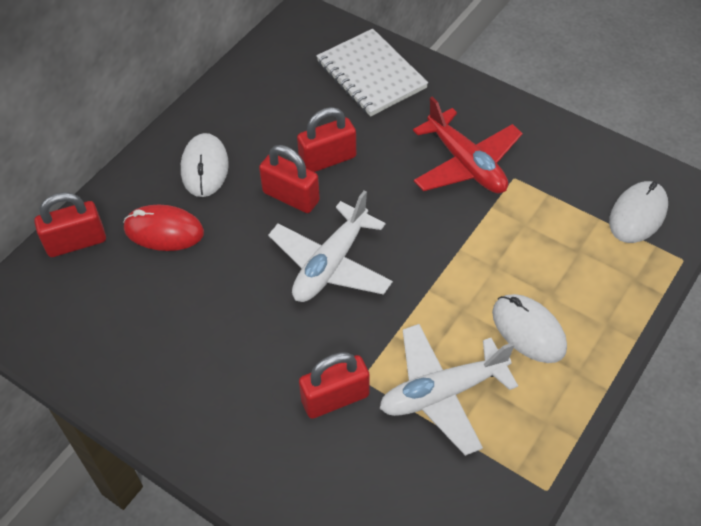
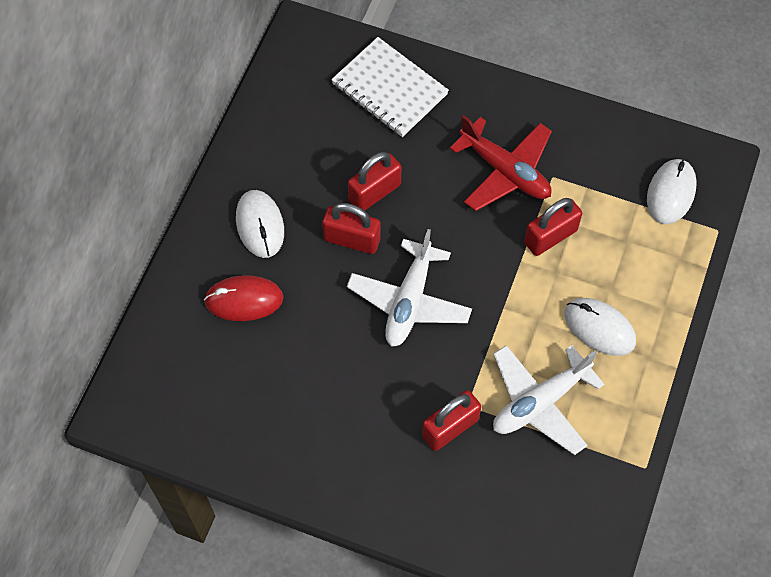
camera: 15 degrees left, 10 degrees up
red padlock [34,192,106,257] -> red padlock moved to [524,198,582,256]

